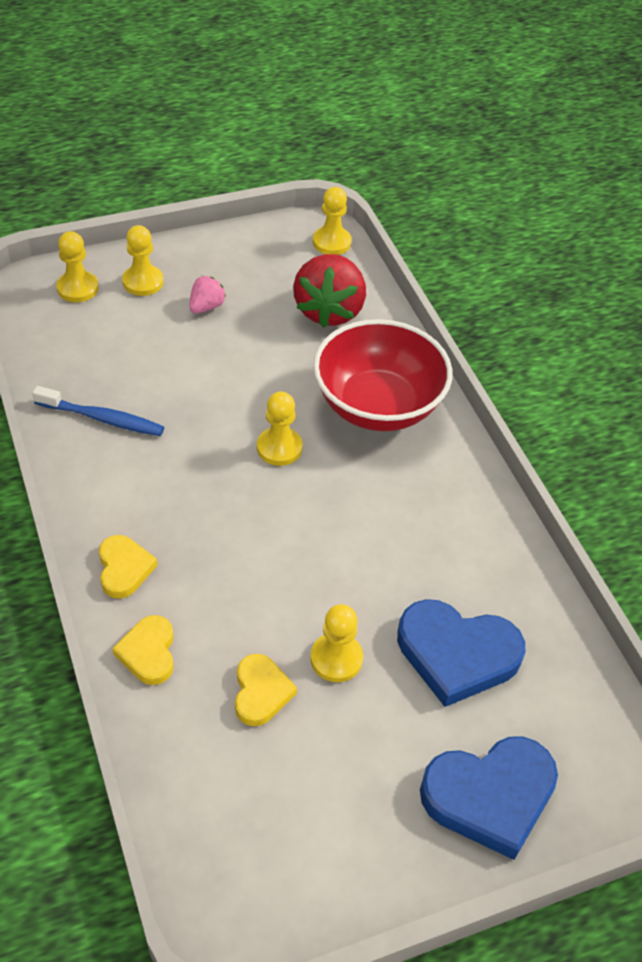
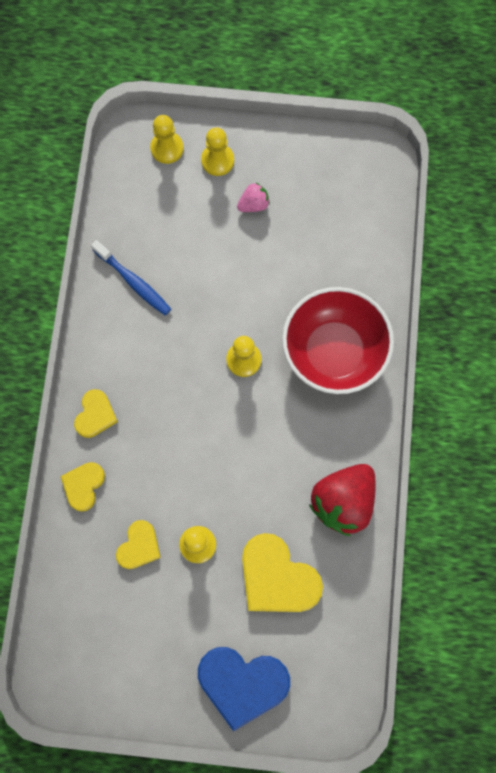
camera: 30 degrees right, 25 degrees up
red strawberry [293,254,366,328] -> red strawberry moved to [309,464,375,536]
yellow pawn [313,187,352,255] -> none
blue heart [397,599,525,707] -> yellow heart [242,533,323,612]

